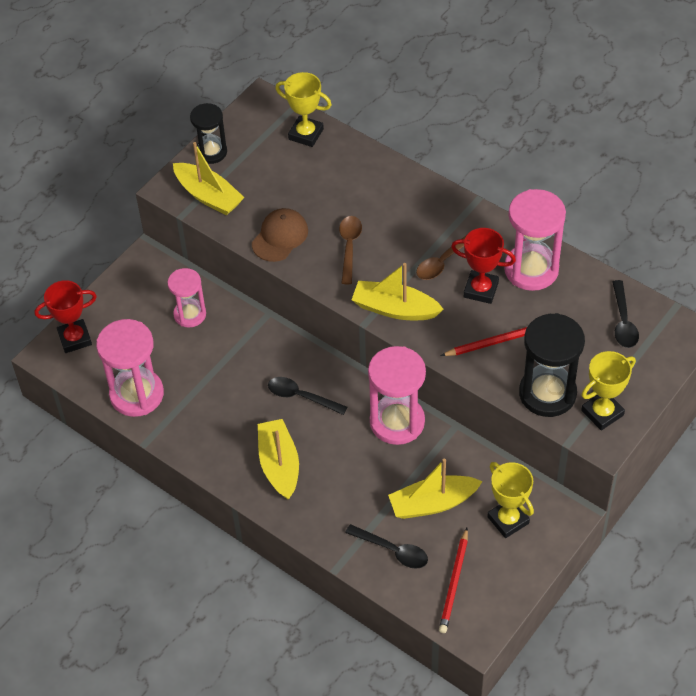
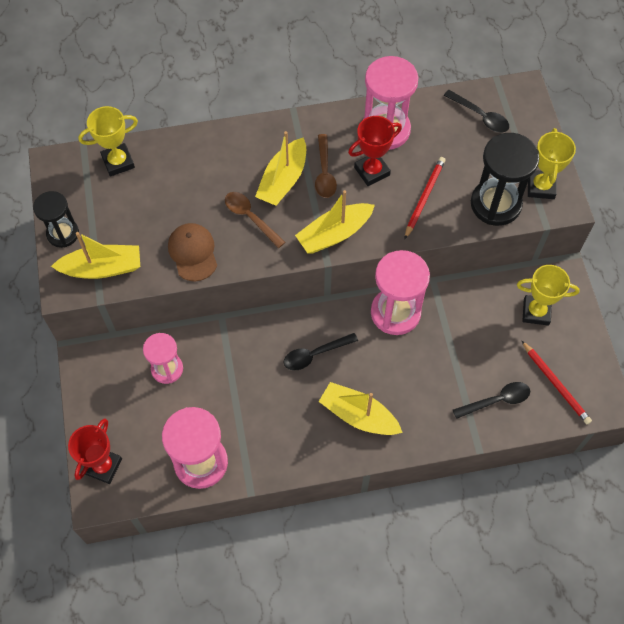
camera: 50 degrees left, 10 degrees up
yellow boat [388,459,483,519] -> yellow boat moved to [255,131,306,206]

